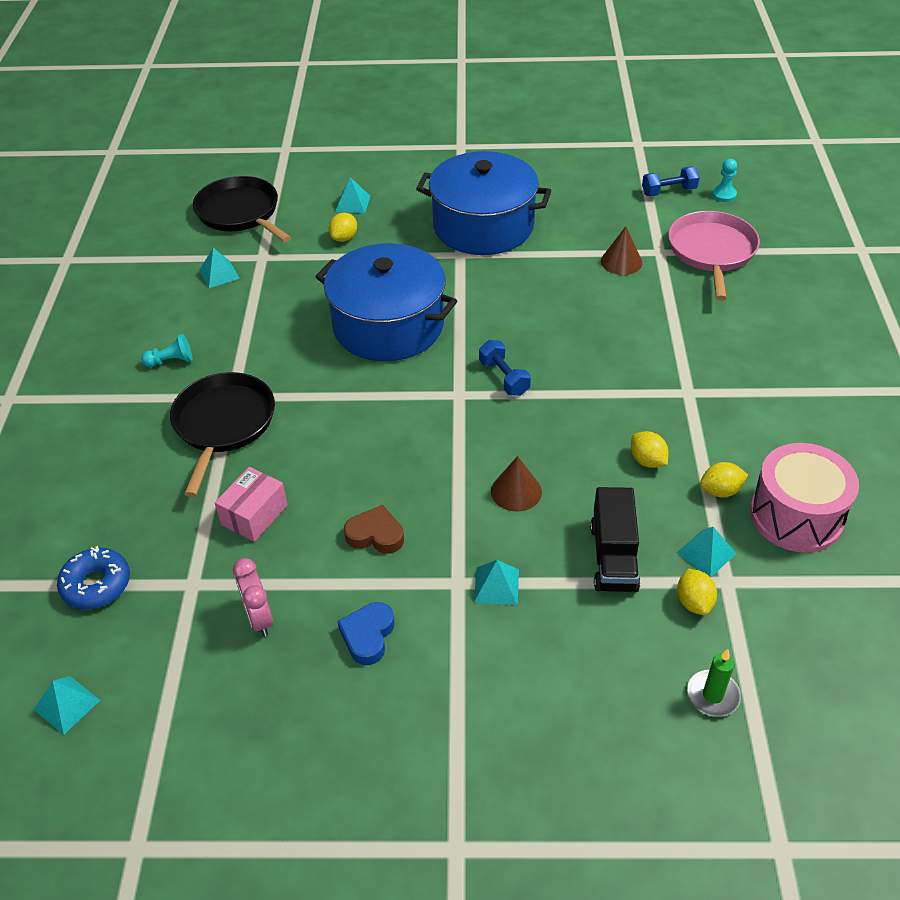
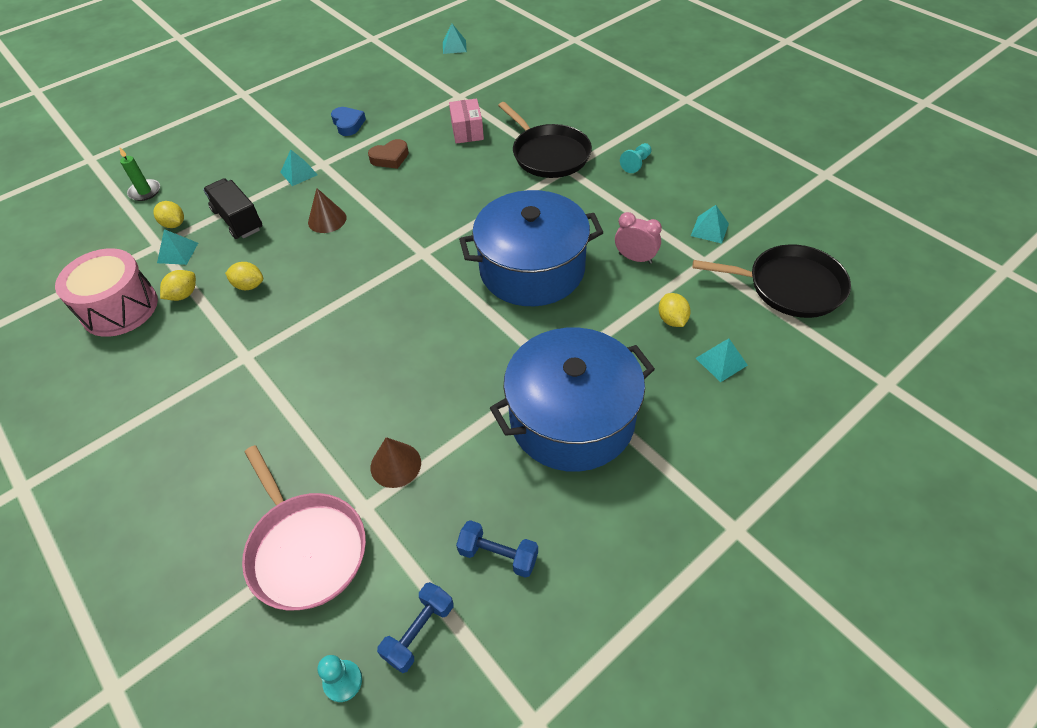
camera: 140 degrees right, 5 degrees up
blue donut [57,546,130,610] -> none
pink clock [233,558,273,636] -> pink clock moved to [615,212,662,264]
blue dumbbell [479,340,531,396] -> blue dumbbell moved to [456,520,538,578]

